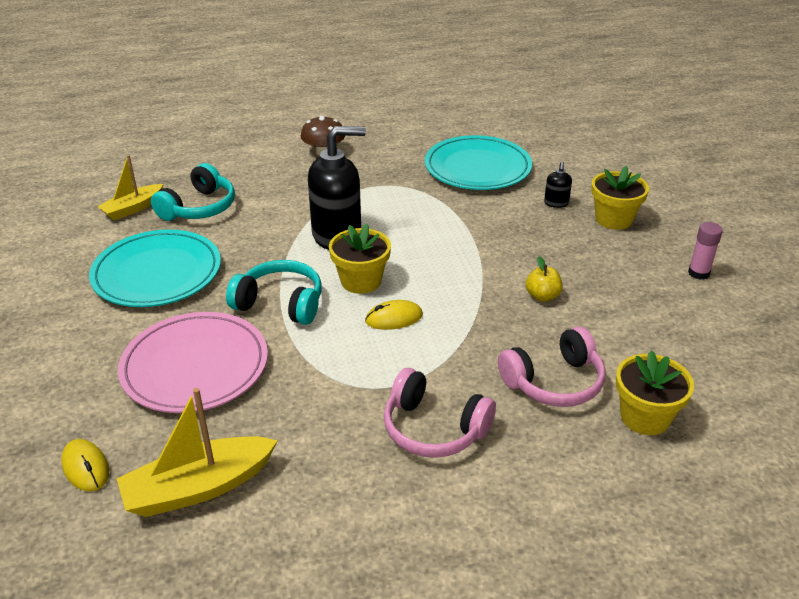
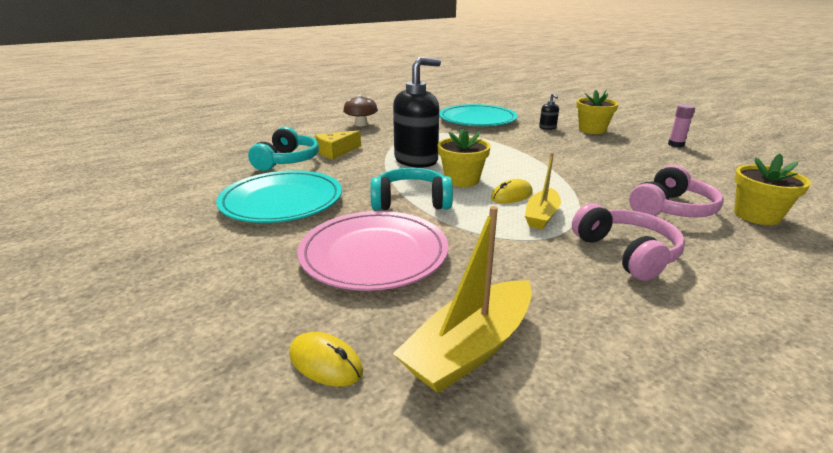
camera: 20 degrees left, 10 degrees down
yellow boat [97,155,163,220] -> yellow boat moved to [525,153,561,229]
pink headphones [384,368,496,458] -> pink headphones turned 120 degrees counterclockwise [572,203,685,281]
yellow apple [526,257,563,302] -> none
none -> yellow cheese [315,130,361,159]

